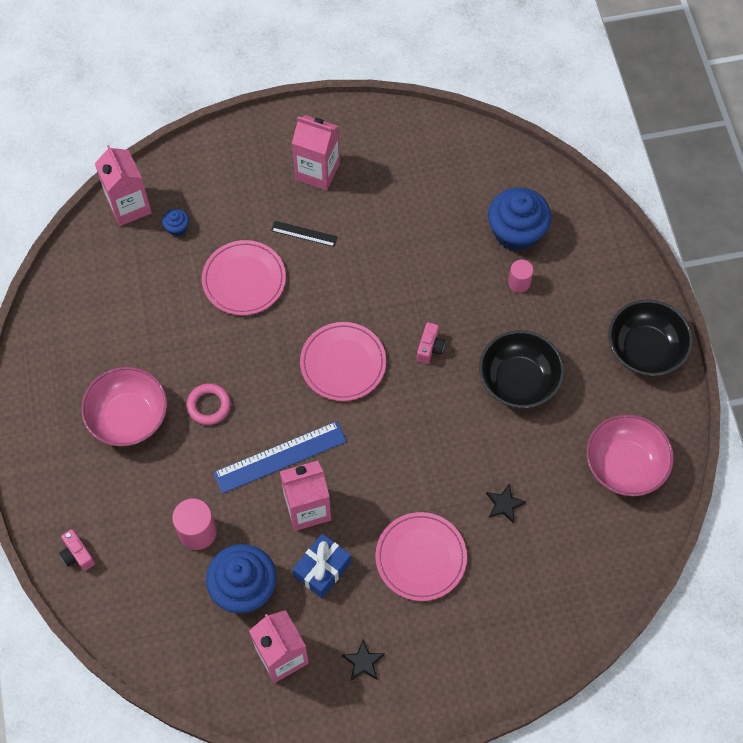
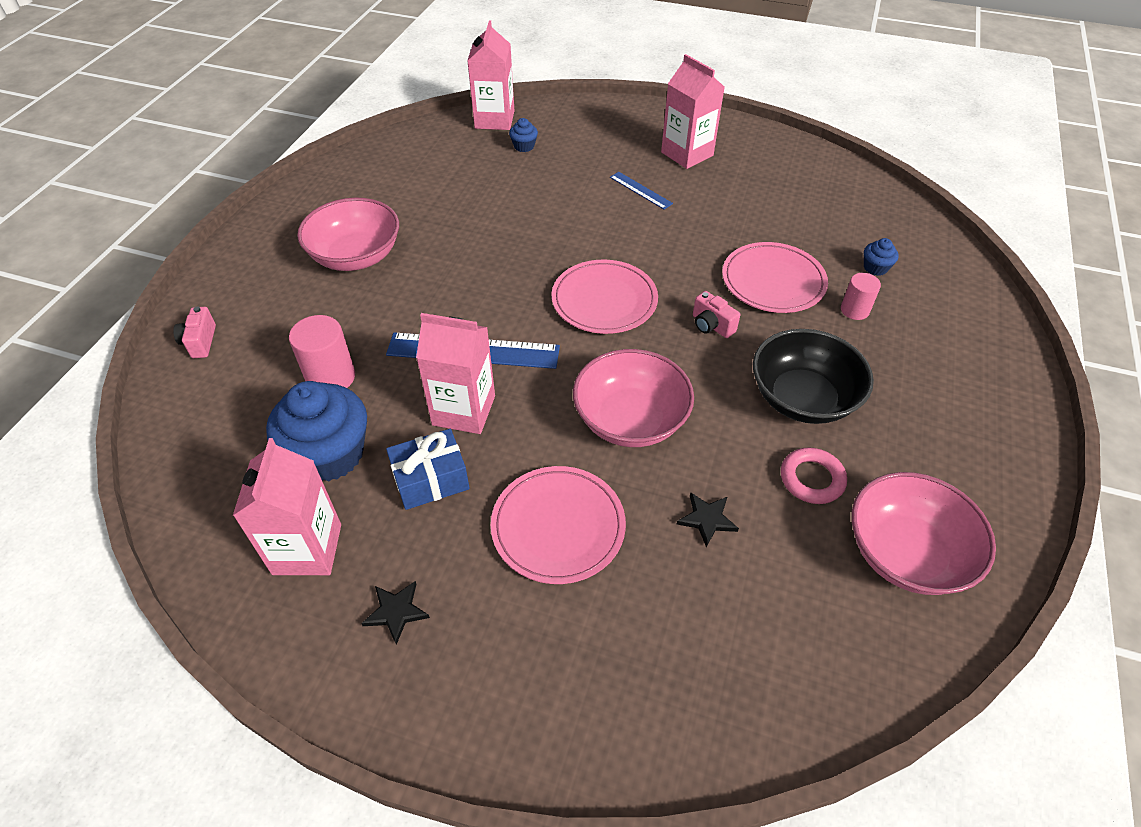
camera: 30 degrees right, 15 degrees down
pink ring [186,383,231,425] -> pink ring moved to [781,447,847,504]
pink plate [202,240,286,315] -> pink plate moved to [722,242,828,313]
black ruler [271,221,338,247] -> blue ruler [610,172,673,209]
pink camera [417,322,445,364] -> pink camera turned 90 degrees clockwise [693,291,740,338]
blue cupcake [488,187,551,252] -> blue cupcake [864,238,899,276], size x0.43
black bowl [608,300,693,376] -> none
none -> pink bowl [573,349,694,447]

